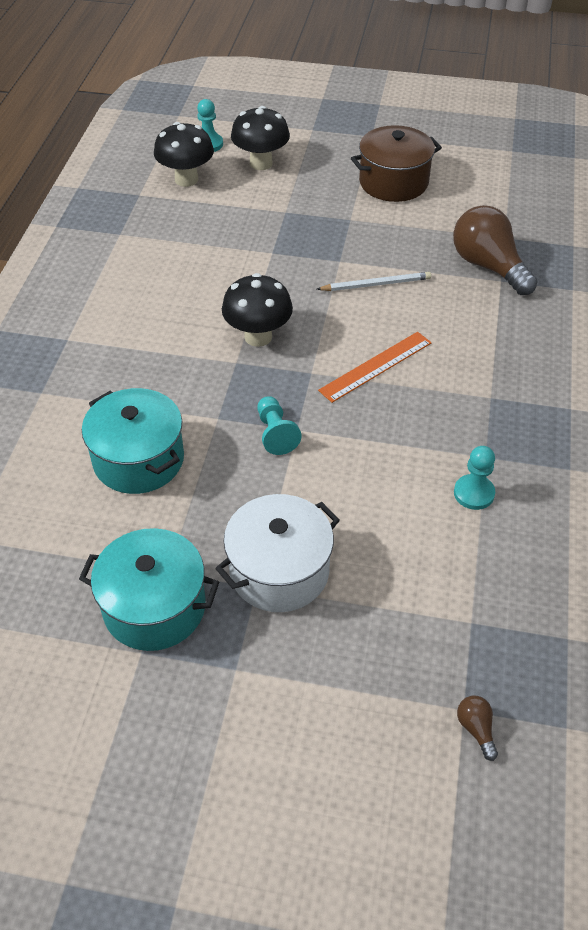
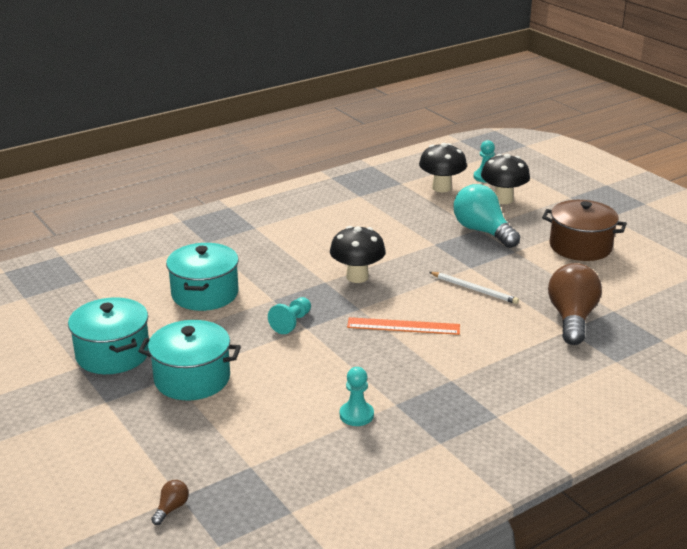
camera: 45 degrees right, 20 degrees down
white pot [215,494,340,612] -> turquoise pot [138,320,241,400]
none -> turquoise light bulb [453,184,520,248]

